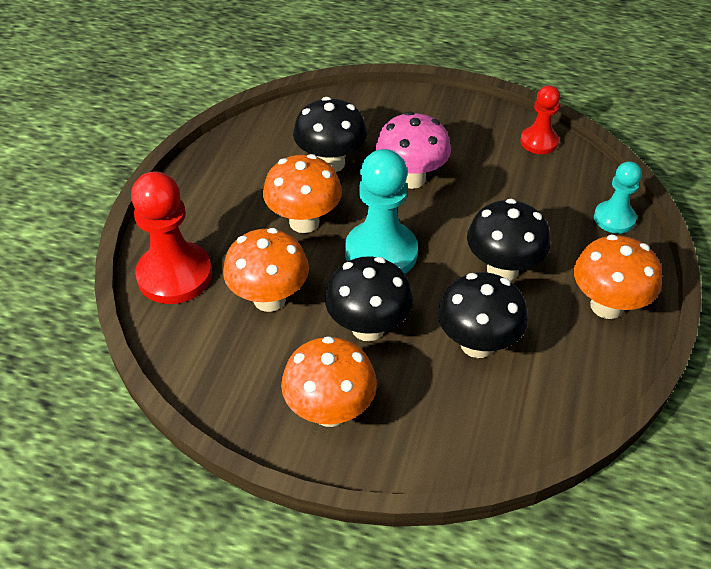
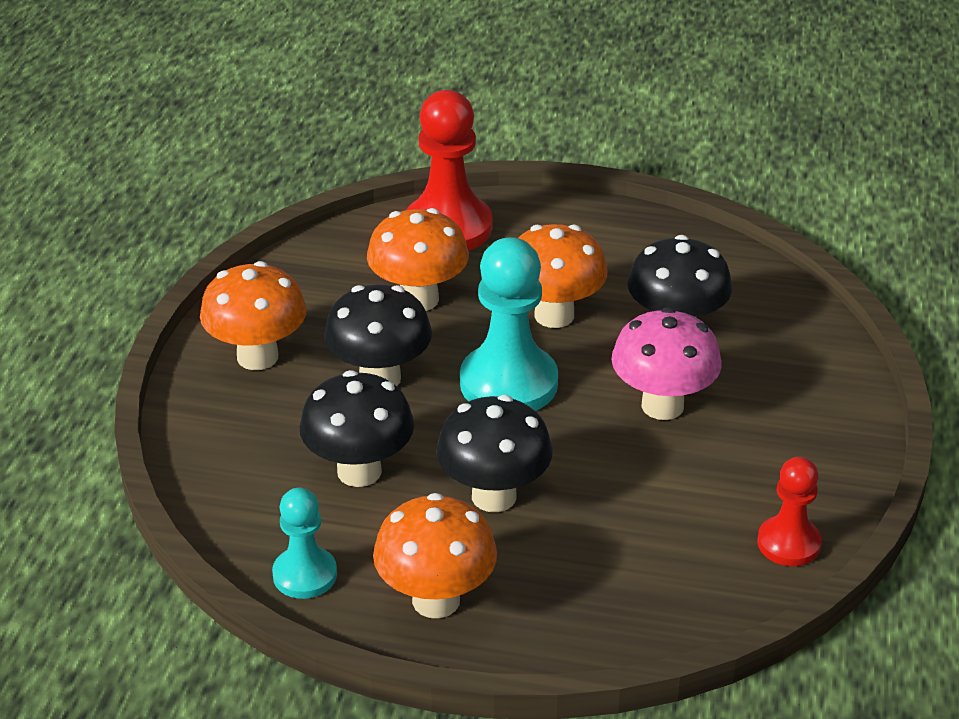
camera: 85 degrees right, 10 degrees down
turquoise pawn [594,161,642,234] -> turquoise pawn moved to [272,488,337,599]

